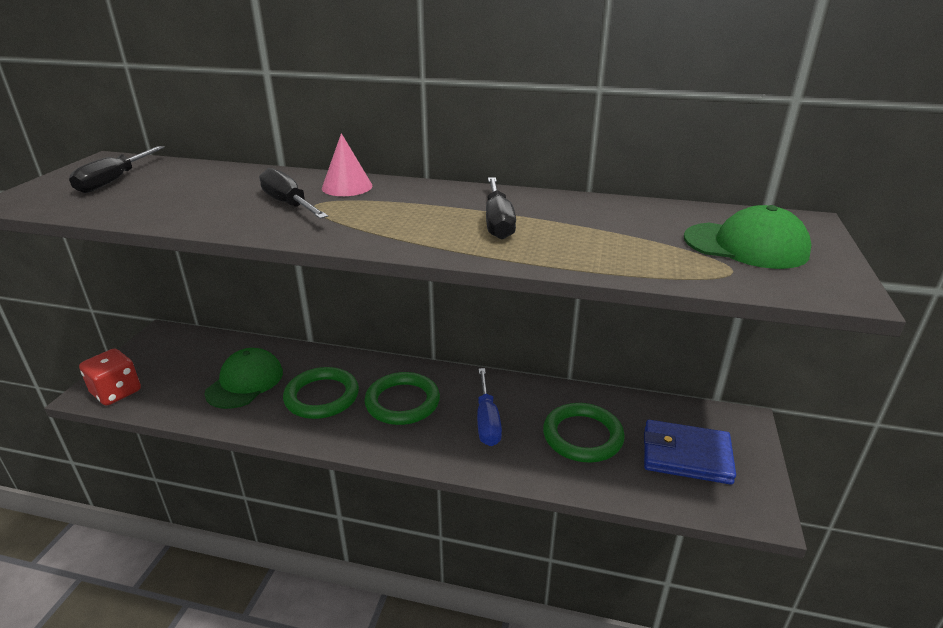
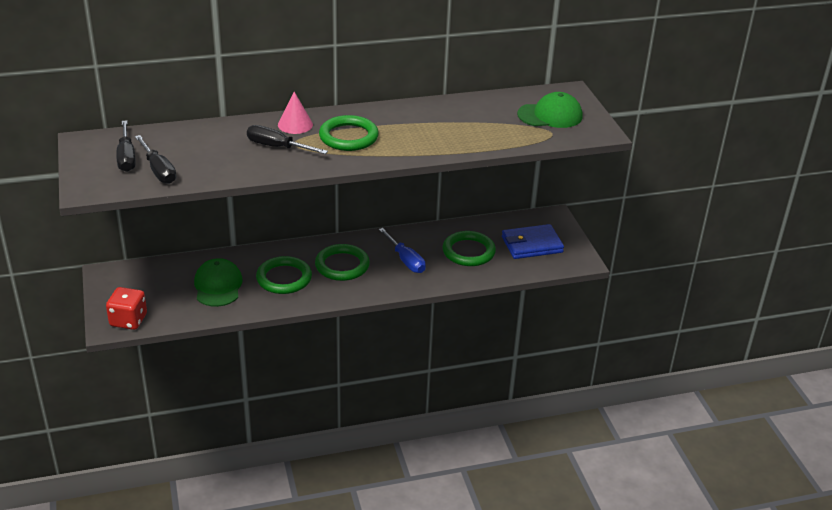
camera: 30 degrees left, 5 degrees up
black screwdriver [486,177,516,239] -> black screwdriver moved to [135,135,176,184]
none -> green ring [319,115,379,151]

